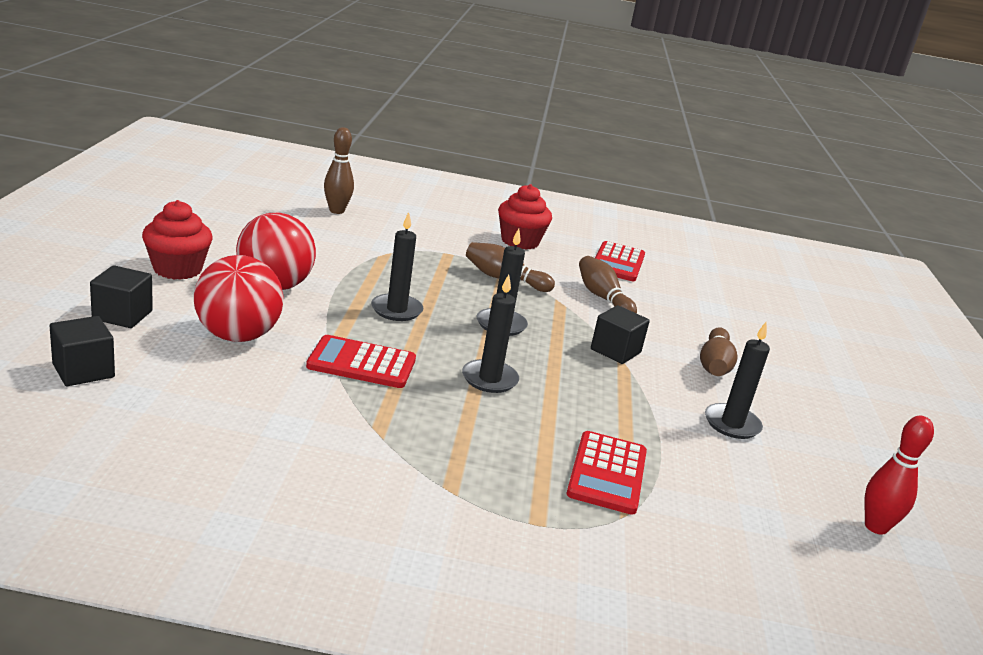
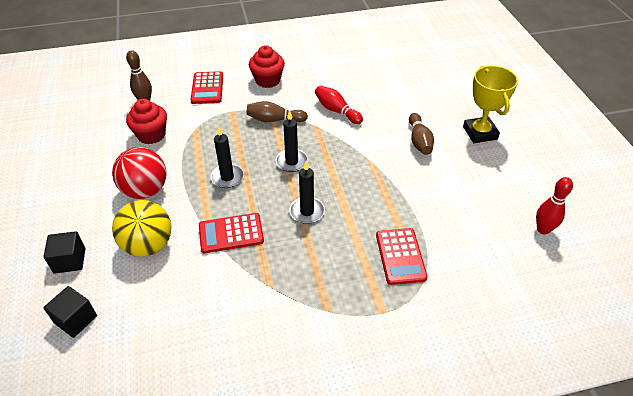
camera: 15 degrees left, 20 degrees up
red cupcake [142,200,213,280] -> red cupcake moved to [126,99,167,144]
red ball [194,255,284,342] -> yellow ball [112,200,171,257]
brown bowling pin [579,256,637,314] -> red bowling pin [315,86,363,124]
black cube [591,305,650,364] -> none
red calculator [595,241,645,281] -> red calculator moved to [191,71,223,104]
black candle [705,322,770,439] -> none
none -> yellow trophy [463,66,518,143]

